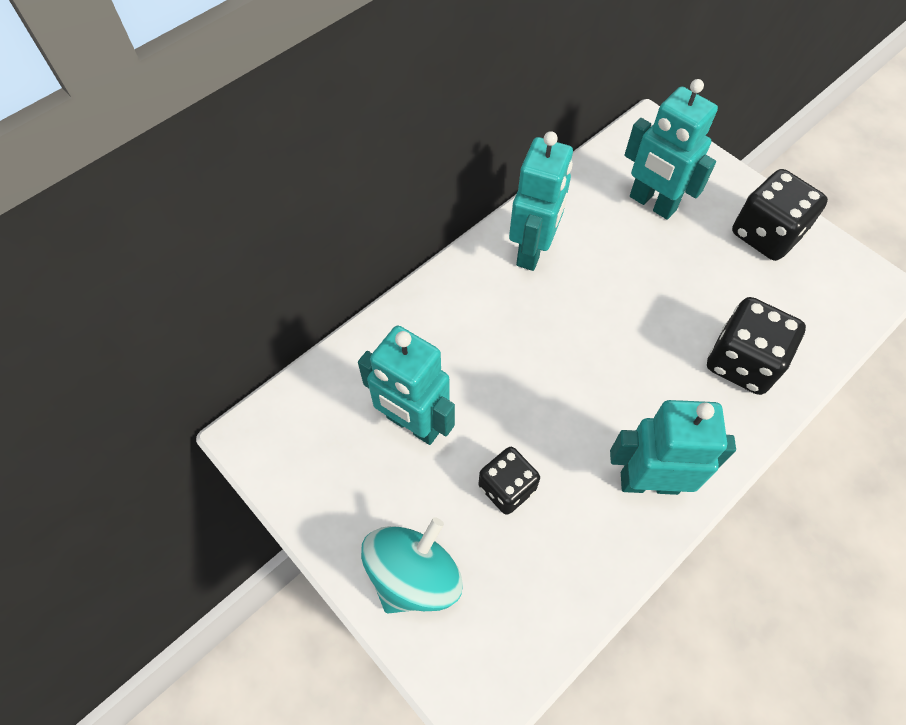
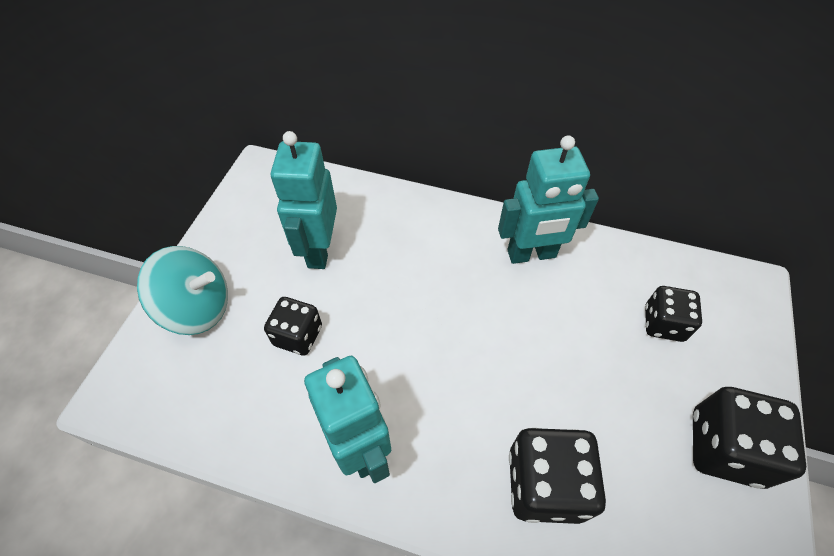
camera: 60 degrees right, 5 degrees down
turquoise robot [625,79,718,220] -> black dice [645,286,702,342]

